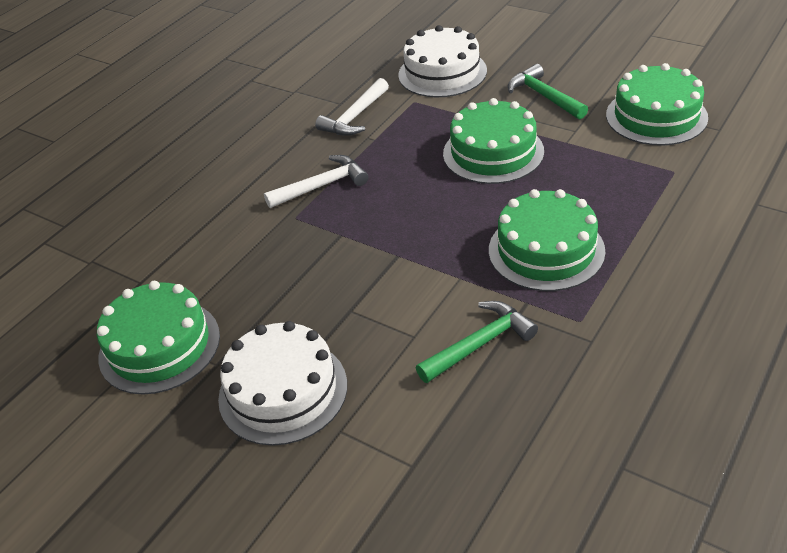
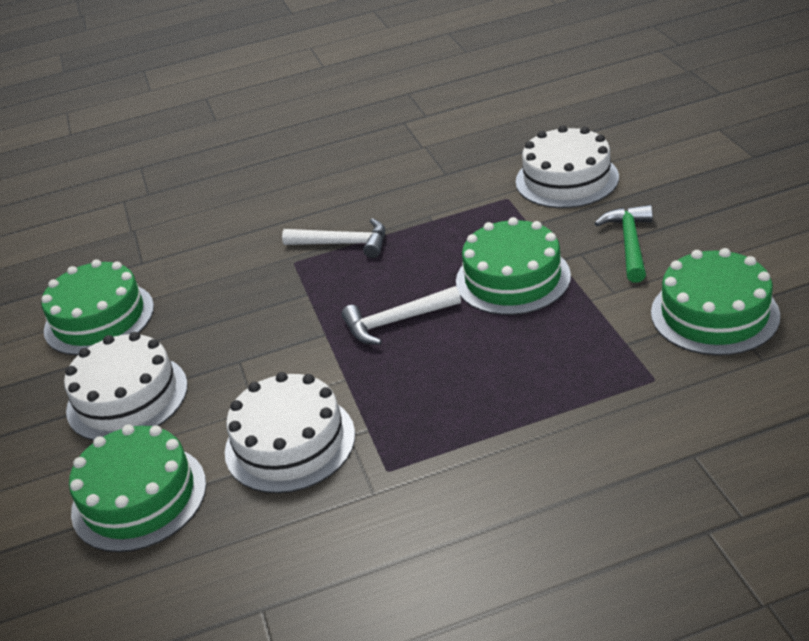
camera: 40 degrees right, 5 degrees down
white hammer [315,78,389,136] -> white hammer moved to [342,286,461,345]
green hammer [416,301,538,383] -> white cake [225,372,355,493]
green cake [489,189,605,291] -> green cake moved to [69,425,206,552]

